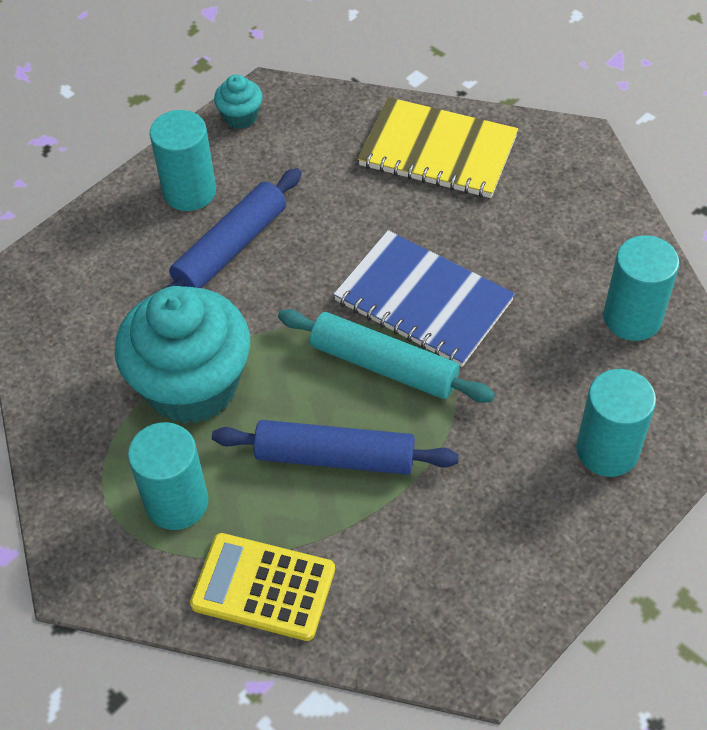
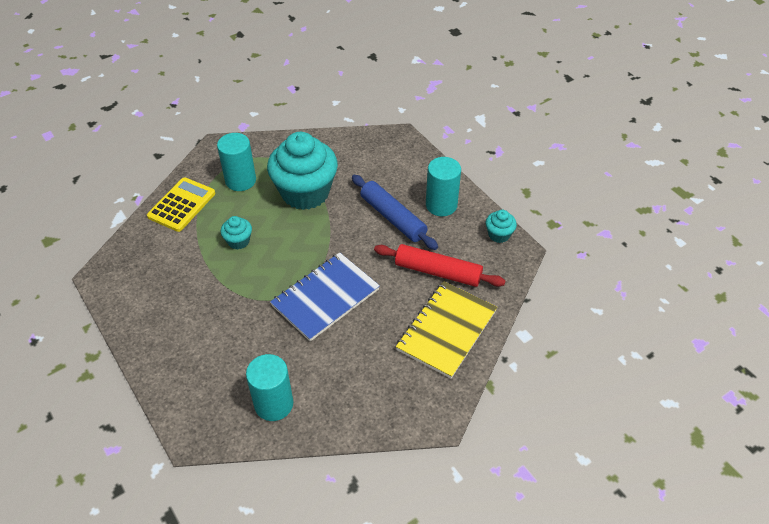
camera: 100 degrees right, 5 degrees down
blue rolling pin [212,420,459,475] -> turquoise cupcake [221,216,252,249]
turquoise rolling pin [278,309,495,403] -> none
turquoise cylinder [576,369,656,477] -> none
none -> red rolling pin [374,244,505,287]

